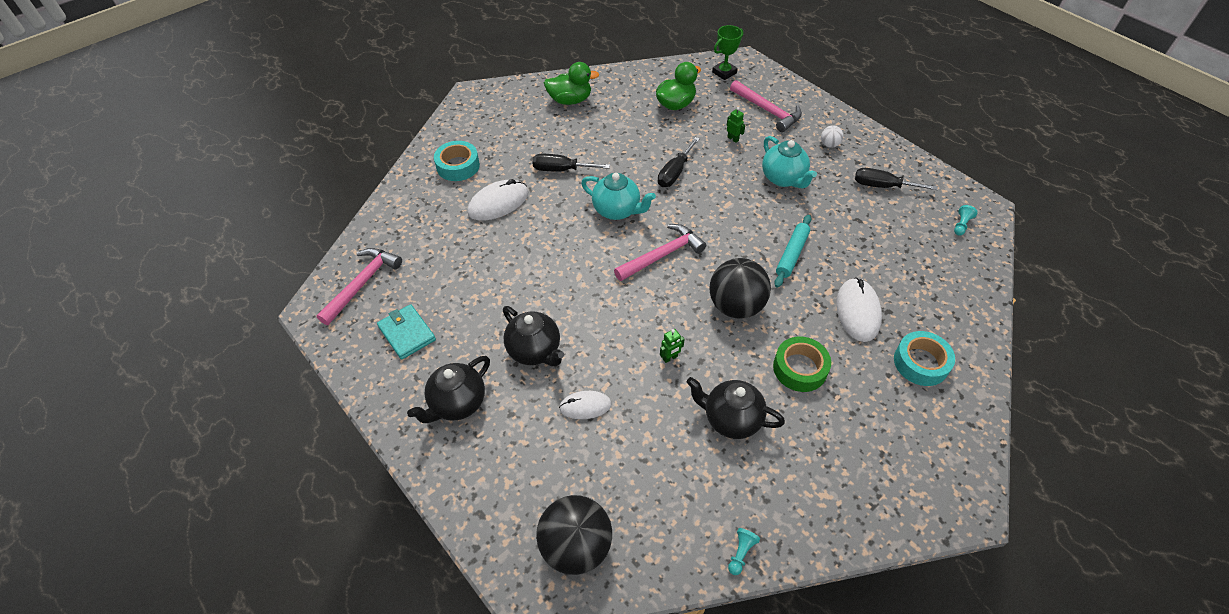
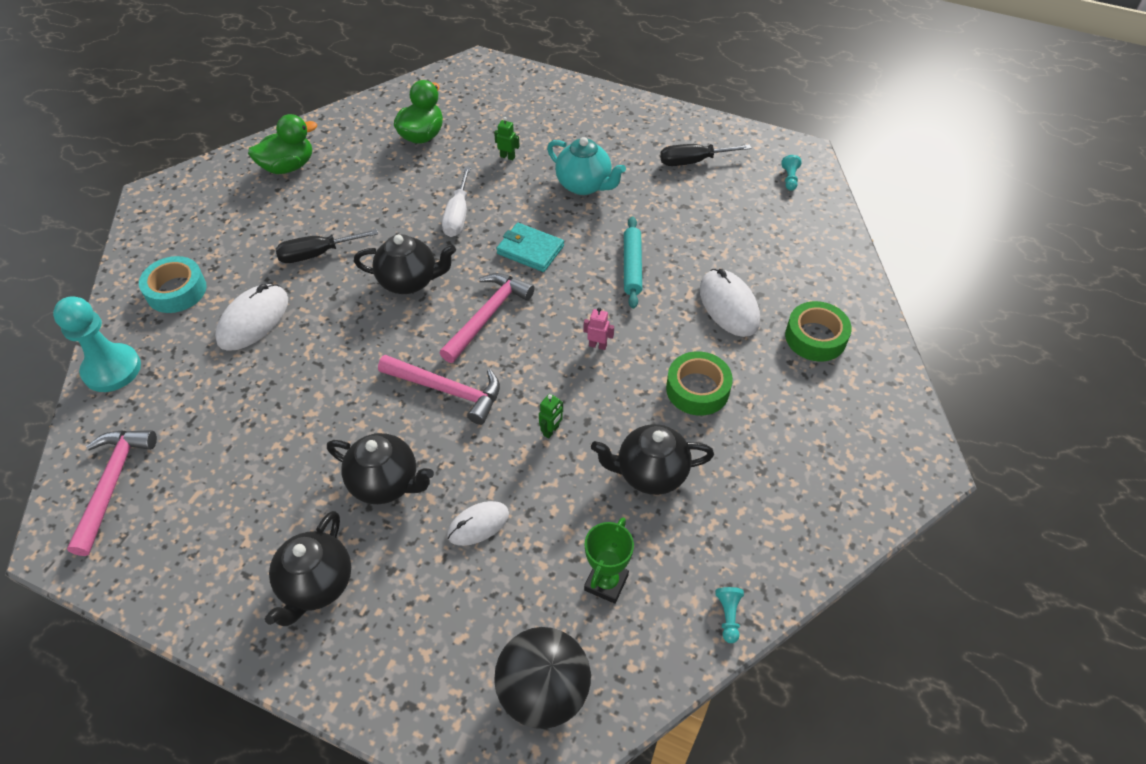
camera: 25 degrees left, 0 degrees up
turquoise wallet [377,304,436,360] -> turquoise wallet moved to [496,223,564,272]
turquoise teapot [581,173,656,220] -> black teapot [354,234,456,294]
black screwdriver [658,137,700,187] -> white screwdriver [442,167,471,237]
black ball [709,258,771,319] -> pink robot [584,307,614,350]
green trophy [712,25,743,80] -> green trophy moved to [584,517,634,604]
pink hammer [730,80,802,132] -> pink hammer moved to [378,355,500,425]
white ball [821,125,843,148] -> none
turquoise tape [894,331,955,386] -> green tape [785,301,852,361]
none -> turquoise pawn [53,296,141,392]

